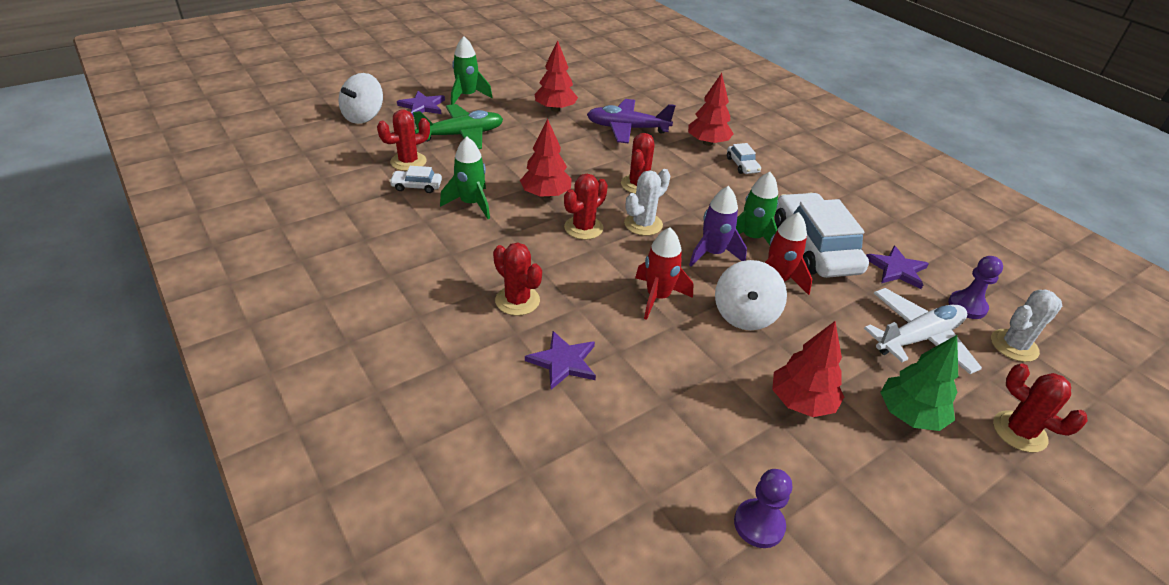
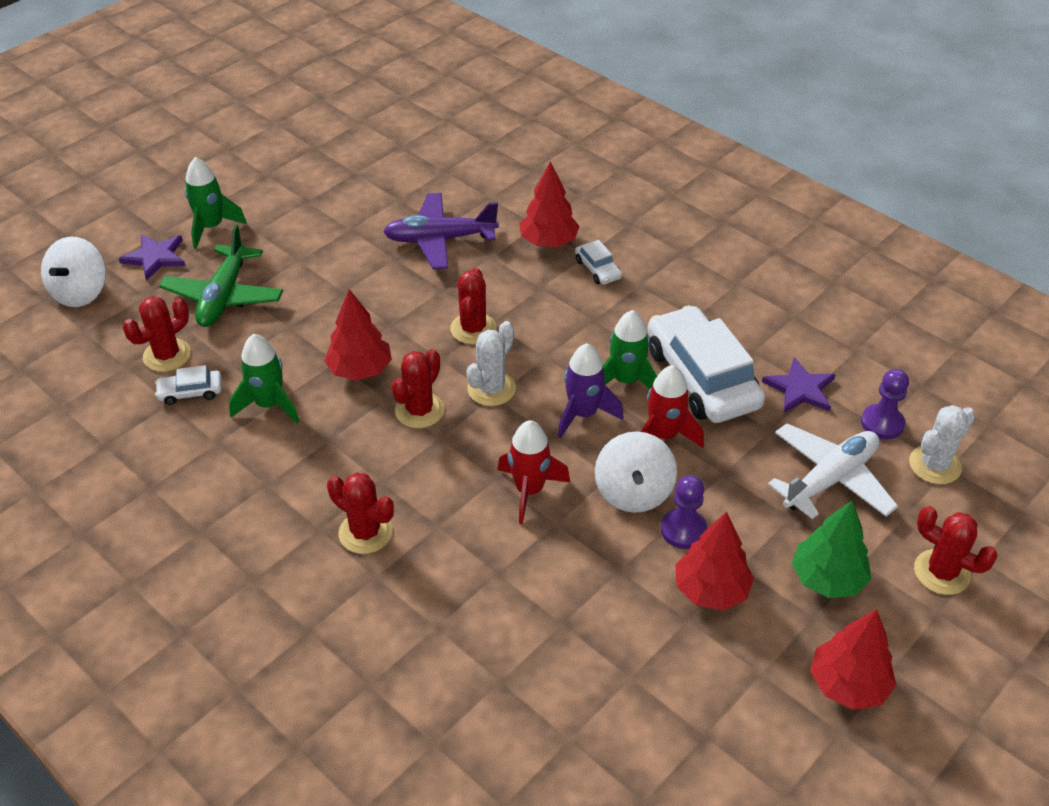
camera: 10 degrees left, 5 degrees up
green plane [413,104,503,149] -> green plane turned 135 degrees clockwise [159,224,283,327]
purple star [525,331,596,390] -> none
red tree [535,40,578,112] -> red tree moved to [810,609,896,710]
purple pawn [734,469,792,548] -> purple pawn moved to [661,475,707,549]

